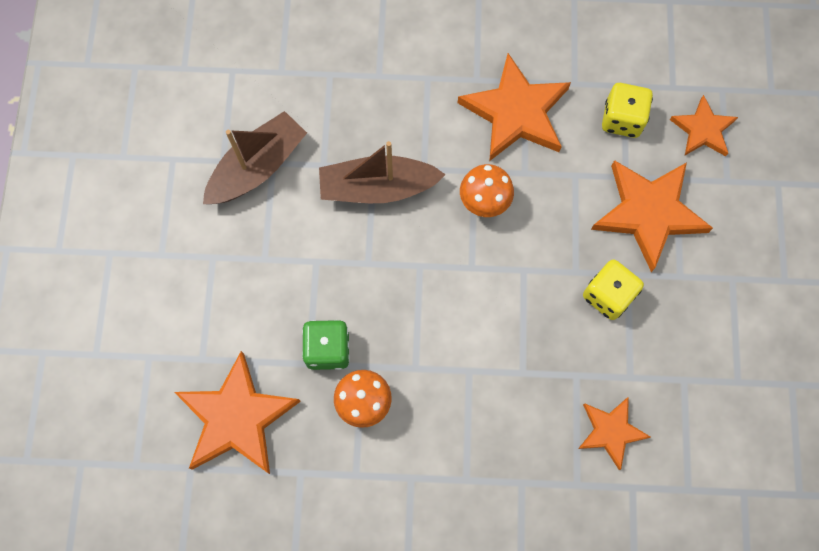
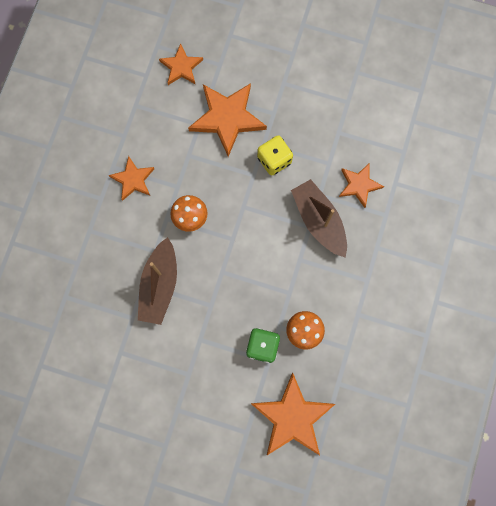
camera: 75 degrees left, 5 degrees up
brown boat [203,111,307,204] -> brown boat moved to [291,179,347,258]
orange star [458,53,571,161] -> orange star [109,156,154,201], size x0.58
yellow dice [602,83,653,138] -> none

